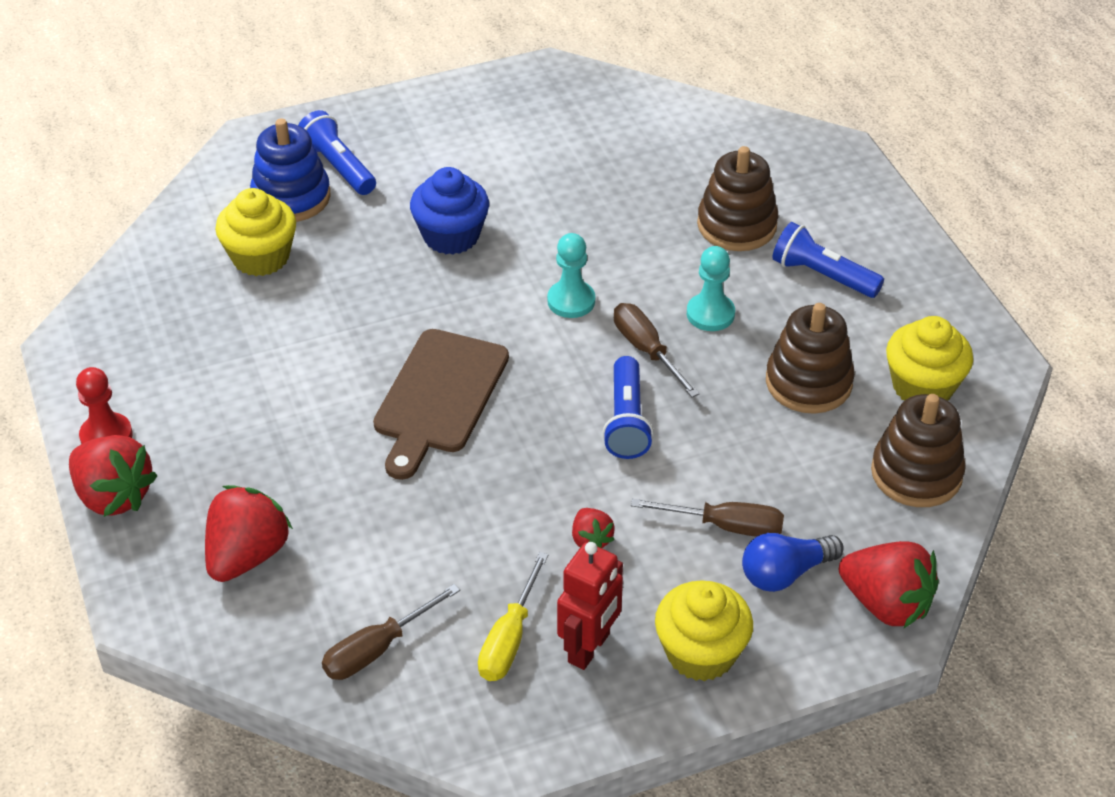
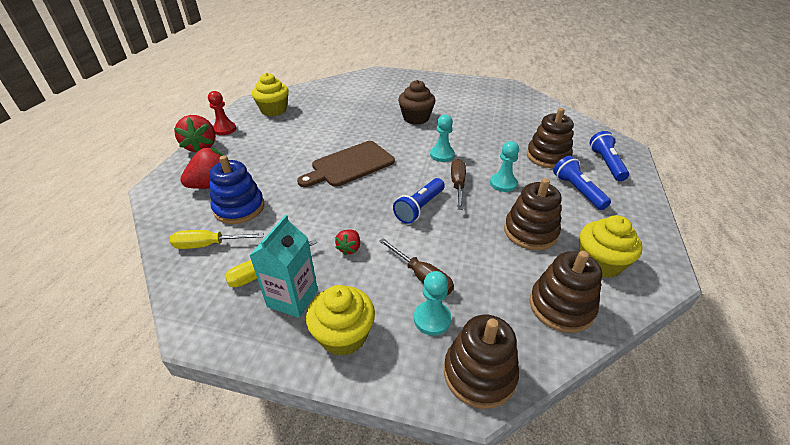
camera: 35 degrees right, 5 degrees down
yellow cupcake [215,188,296,276] -> yellow cupcake moved to [252,73,289,116]
blue stacking toy [250,118,331,222] -> blue stacking toy moved to [209,155,264,224]
blue flashlight [298,110,376,195] -> blue flashlight moved to [590,131,629,181]
brown screwdriver [322,584,460,680] -> yellow screwdriver [170,230,264,249]
blue cupcake [410,167,489,255] -> brown cupcake [398,80,435,125]
red robot [557,542,623,670] -> turquoise carton [249,215,318,318]
blue light bulb [742,533,843,592] -> turquoise pawn [414,271,451,335]
red strawberry [839,541,939,629] -> brown stacking toy [444,315,519,409]

